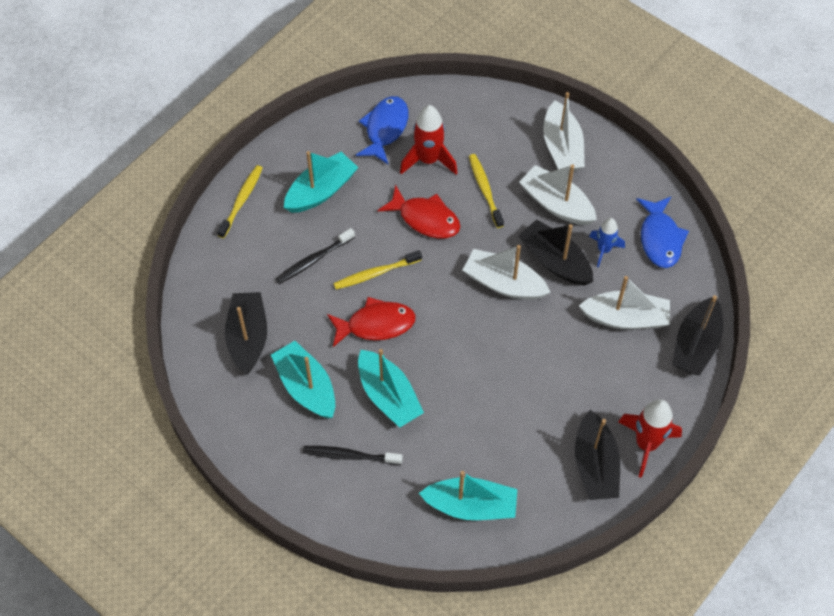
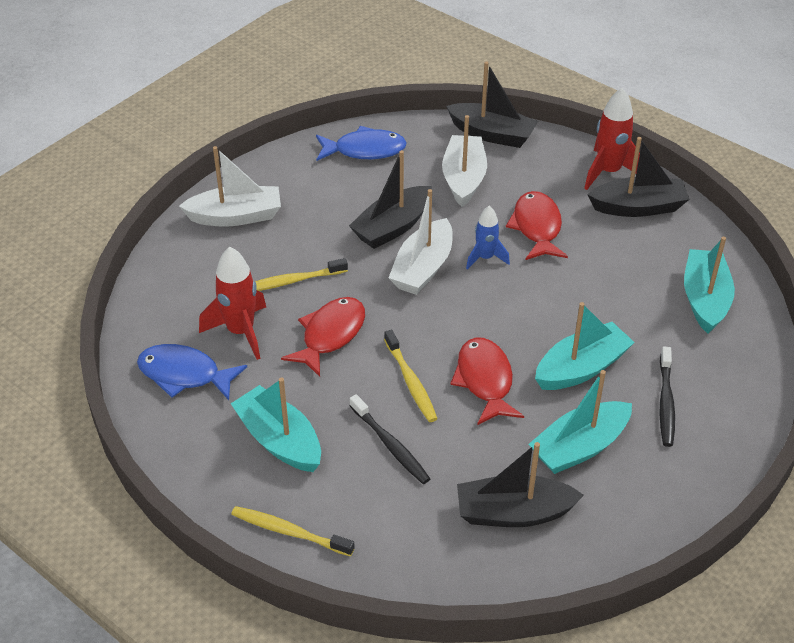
camera: 90 degrees left, 15 degrees down
white boat [519,164,597,225] -> none
blue rocket [589,218,625,268] -> blue rocket moved to [466,206,510,270]
none -> red fish [506,191,568,260]

